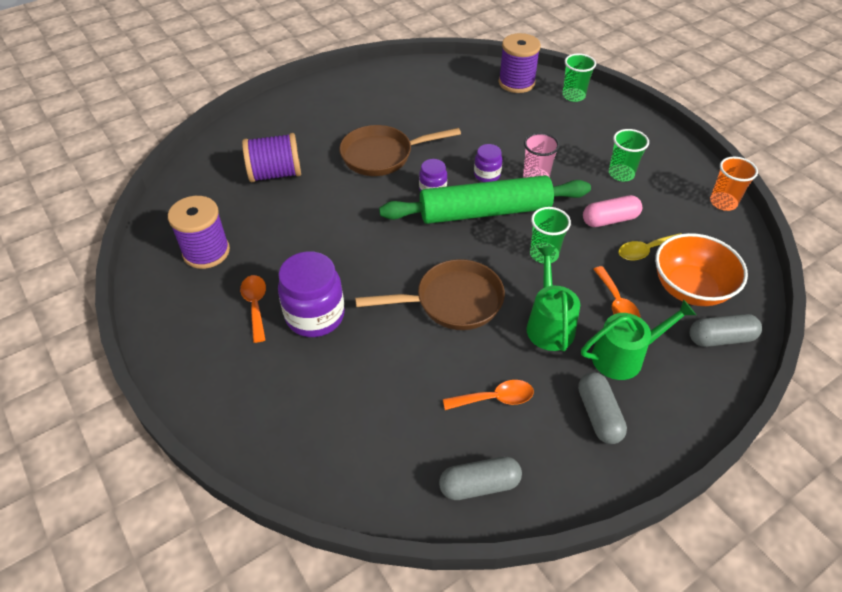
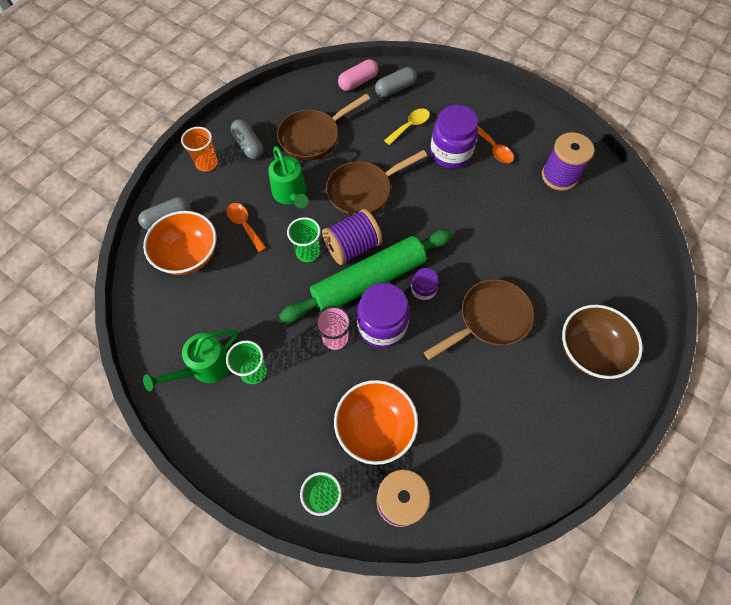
camera: 160 degrees right, 15 degrees up
purple spool [242,133,301,182] -> purple spool moved to [322,209,383,265]
grey capsule [439,457,522,500] -> grey capsule moved to [375,67,417,98]
orange spoon [443,380,534,410] -> brown pan [277,94,370,161]
purple jar [474,144,502,182] -> purple jar [357,283,410,348], size x1.87
green watering can [581,299,696,380] -> green watering can moved to [143,329,238,391]
pink capsule [583,195,642,227] -> pink capsule moved to [338,59,378,91]
yellow spoon [619,233,681,261] -> yellow spoon moved to [384,108,430,145]
orange cup [710,157,758,211] -> orange cup moved to [181,127,218,172]
none -> orange bowl [334,380,418,465]
none -> brown bowl [562,305,643,379]

